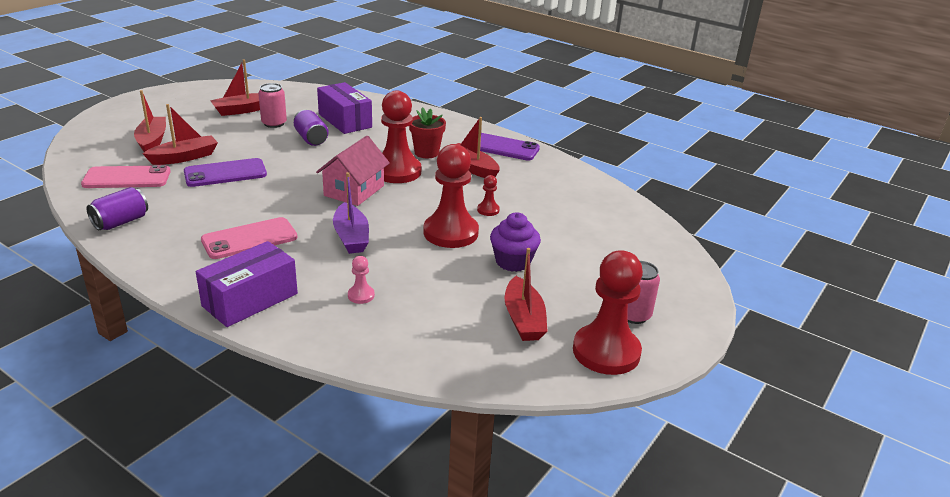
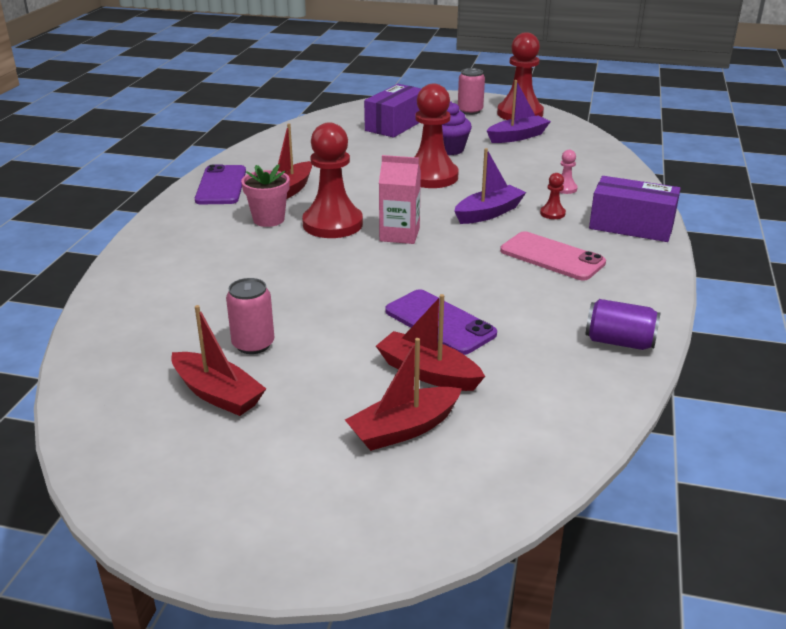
camera: 110 degrees left, 0 degrees up
pink phone [81,165,171,188] -> none
purple can [294,110,329,146] -> none
pink house [316,136,390,206] -> pink carton [379,155,421,244]
purple box [317,82,372,134] -> purple box moved to [364,84,422,138]
red flower pot [409,107,446,158] -> pink flower pot [241,164,290,227]
red pawn [477,175,500,216] -> red pawn moved to [540,173,566,219]
red boat [504,248,548,341] -> purple boat [487,80,551,143]

